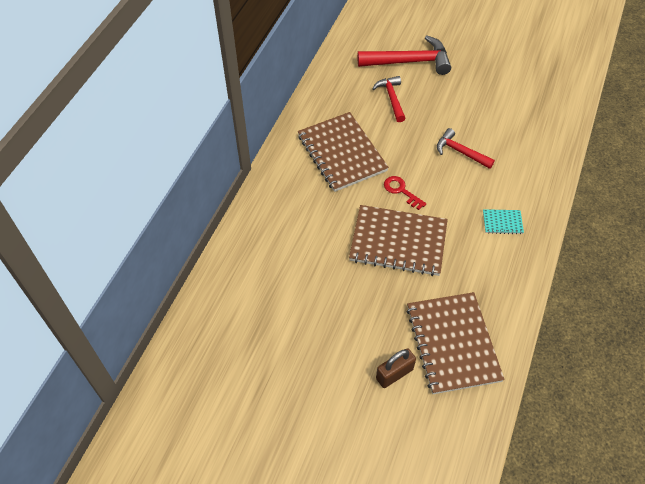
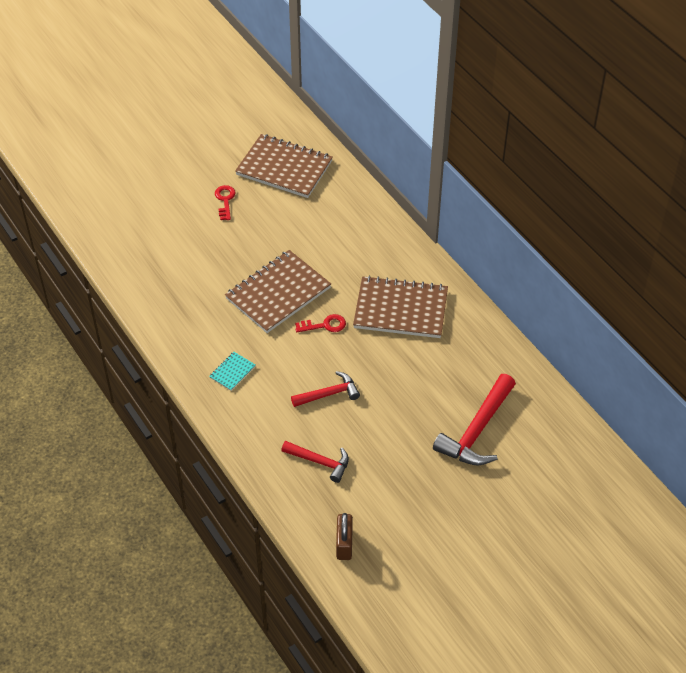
camera: 125 degrees right, 5 degrees down
red hammer [372,76,406,122] -> red hammer moved to [281,441,349,483]
brown padlock [376,348,416,388] -> brown padlock moved to [336,513,353,560]
brown notebook [406,292,505,394] -> brown notebook moved to [235,134,333,198]
none -> red key [215,185,236,220]

